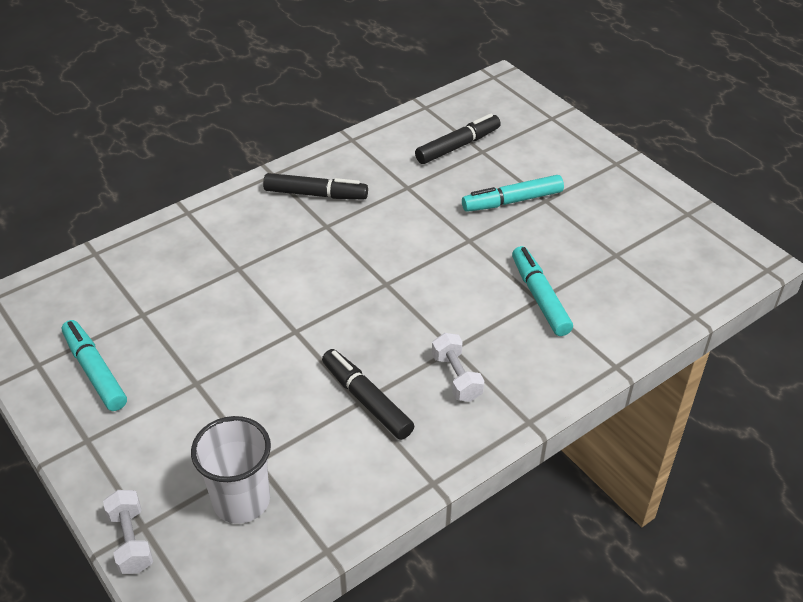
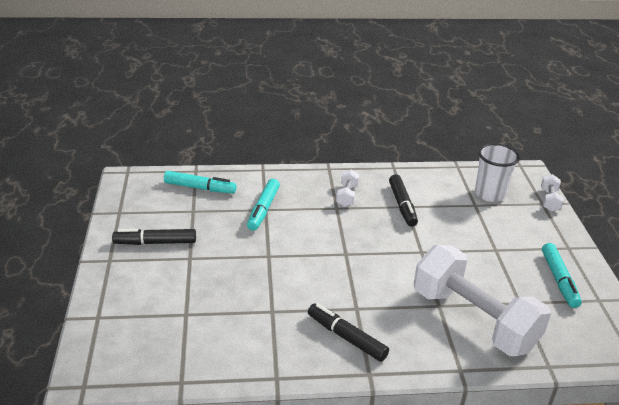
camera: 150 degrees left, 10 degrees down
black marker [415,114,501,164] -> black marker moved to [112,229,196,245]
turquoise marker [462,175,564,212] -> turquoise marker moved to [164,171,237,194]
none -> white dumbbell [414,245,551,356]

